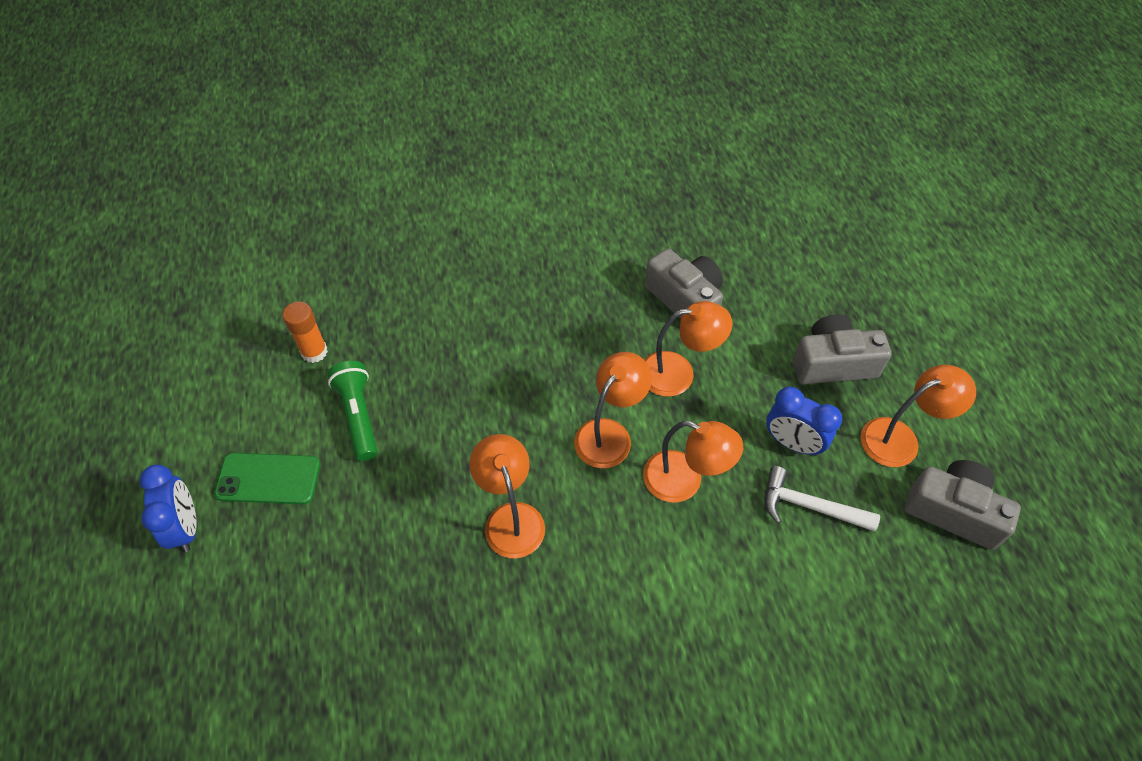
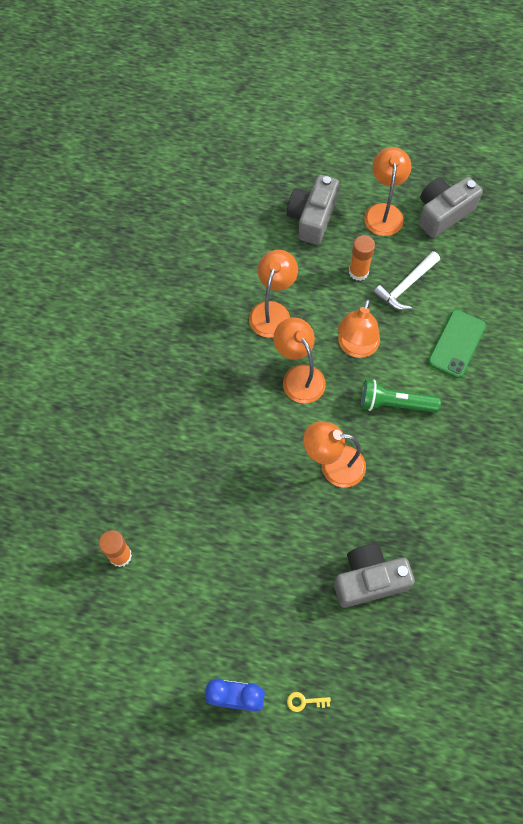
camera: 65 degrees left, 10 degrees up
green phone [214,453,320,504] -> green phone moved to [428,310,486,378]
green flashlight [328,361,377,461] -> green flashlight moved to [361,380,441,413]
orange lamp [643,421,743,503] -> orange lamp turned 150 degrees clockwise [338,299,380,358]
grey camera [645,248,723,319] -> grey camera moved to [334,544,415,608]
blue clock [766,387,842,456] -> orange glue stick [349,235,375,281]
none -> yellow key [287,692,331,712]

